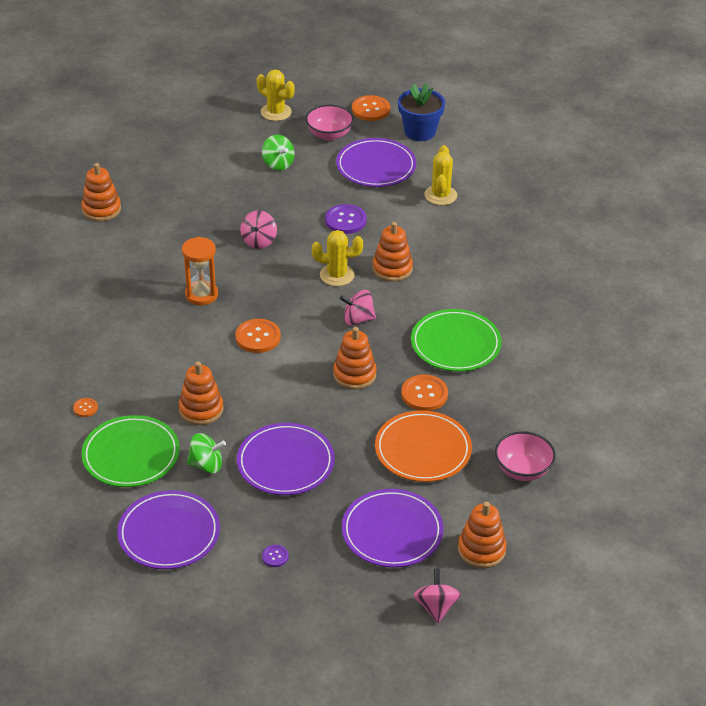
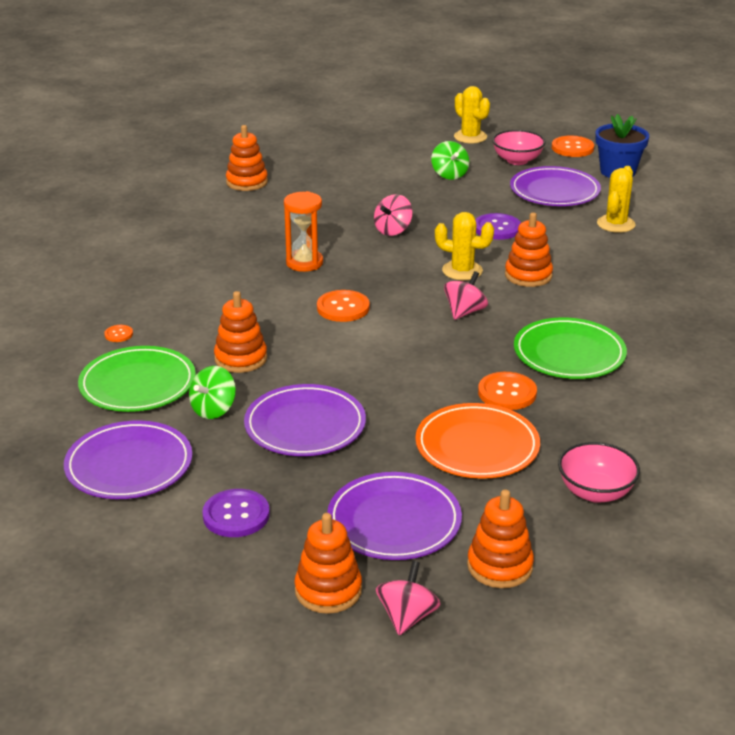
camera: 20 degrees right, 10 degrees down
green spinning top [187,433,226,473] -> green spinning top turned 105 degrees clockwise [189,366,236,419]
purple button [262,545,289,567] -> purple button [202,489,270,537], size x1.94
orange stacking toy [333,327,377,390] -> orange stacking toy moved to [295,513,362,614]
pink spinning top [340,290,376,326] -> pink spinning top turned 105 degrees clockwise [444,271,488,320]

